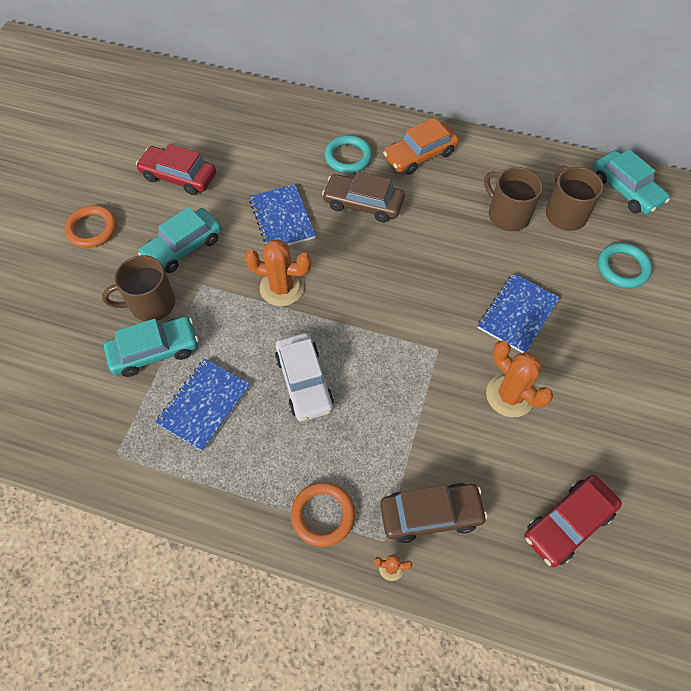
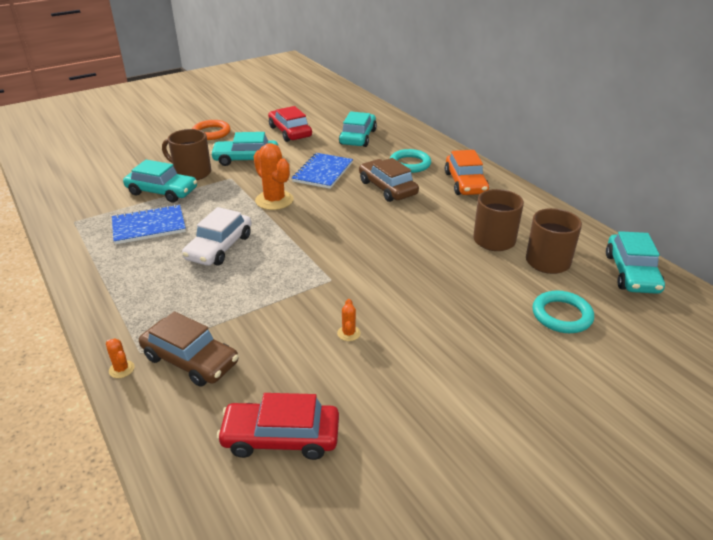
camera: 40 degrees right, 25 degrees down
orange ring [291,482,355,547] -> none
orange car [383,118,459,175] -> orange car turned 105 degrees counterclockwise [445,150,489,195]
blue notebook [478,273,560,353] -> none
orange cactus [486,340,553,417] -> orange cactus [337,299,360,341], size x0.45
none -> turquoise car [339,111,377,147]

